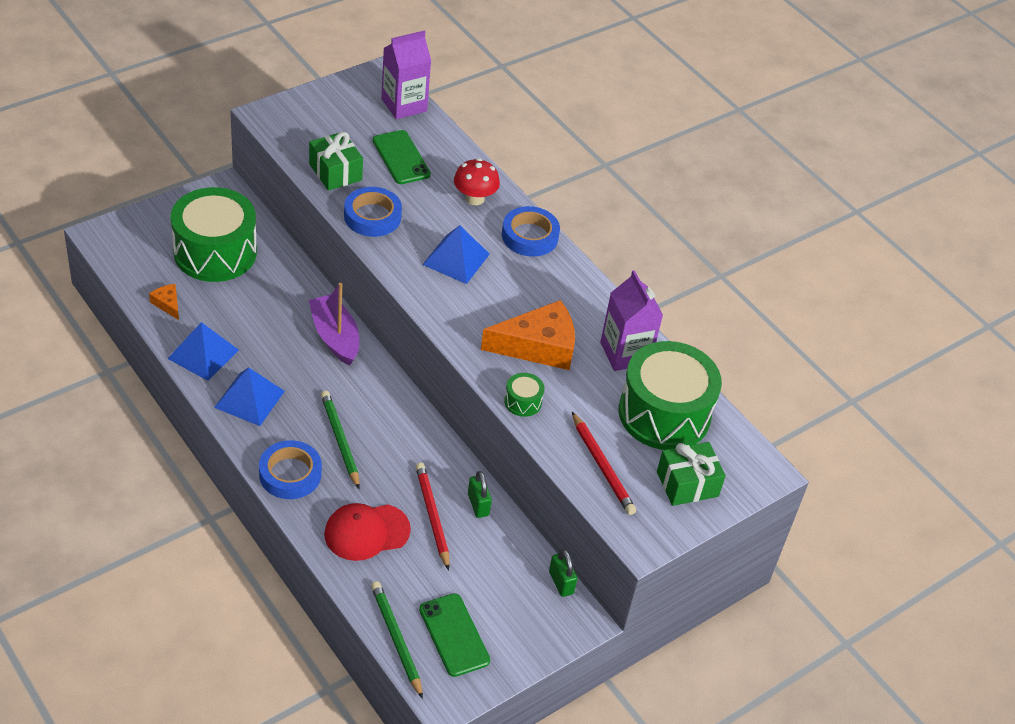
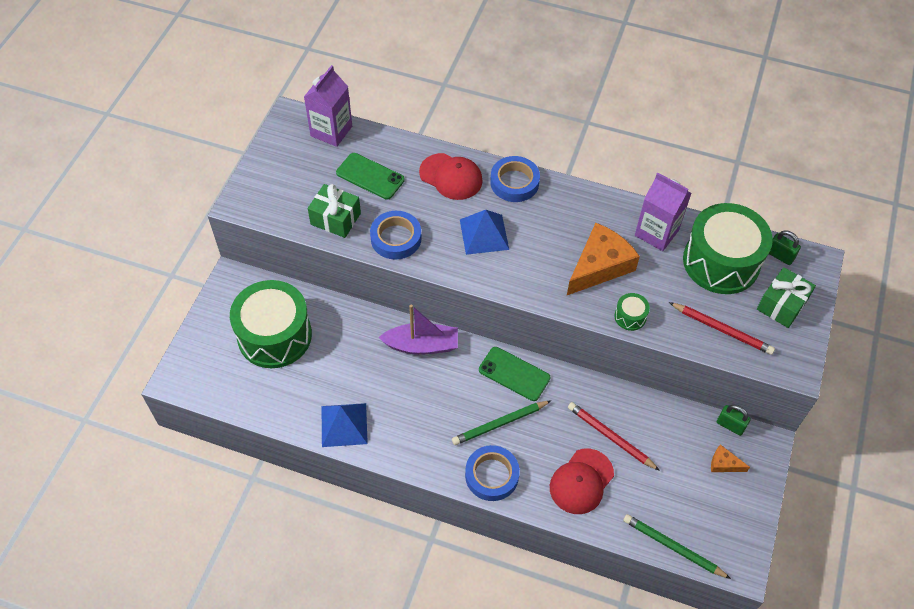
camera: 30 degrees left, 10 degrees up
orange cheese [149,284,179,320] -> orange cheese moved to [711,444,750,472]
blue pyramid [214,367,285,426] -> none
purple boat [309,283,359,366] -> purple boat turned 150 degrees clockwise [378,304,458,355]
green pencil [321,391,360,489] -> green pencil turned 60 degrees counterclockwise [452,401,551,445]
green phone [419,593,490,677] -> green phone moved to [479,347,550,401]
red mushroom [454,158,500,205] -> red cap [419,153,483,200]
green padlock [468,471,492,518] -> green padlock moved to [769,230,801,265]

